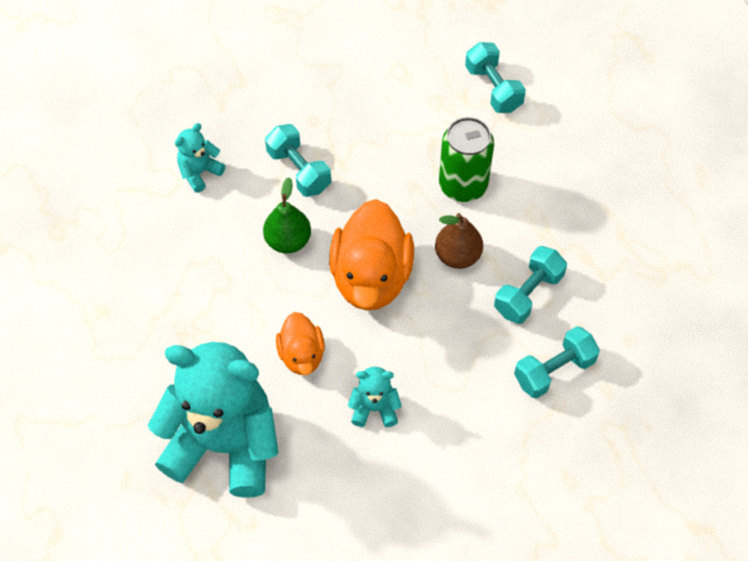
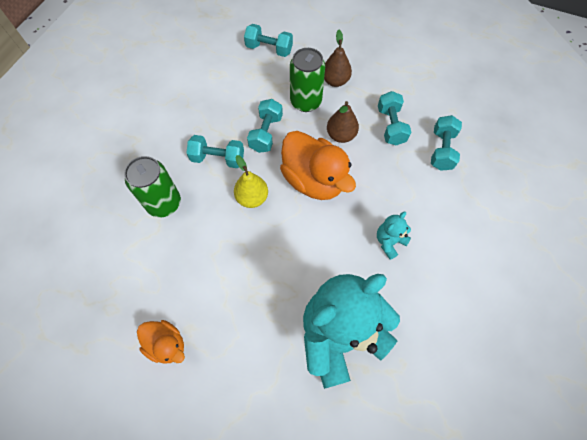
camera: 45 degrees left, 5 degrees up
turquoise teddy bear [175,123,225,193] -> green can [124,156,181,217]
green pear [263,177,311,253] -> yellow pear [234,155,268,208]
orange duck [276,312,325,375] -> orange duck moved to [137,320,185,364]
none -> turquoise dumbbell [247,99,283,153]
none -> brown pear [324,30,352,87]

